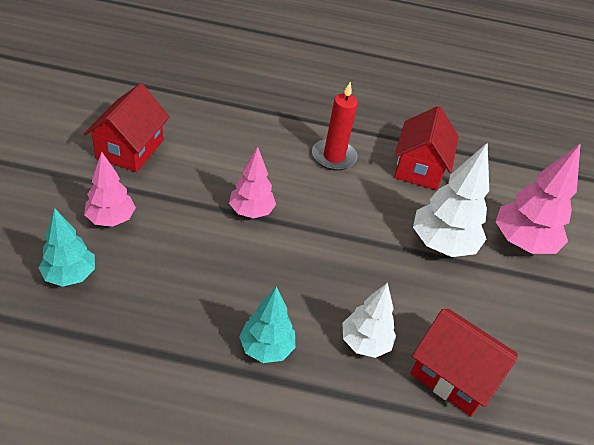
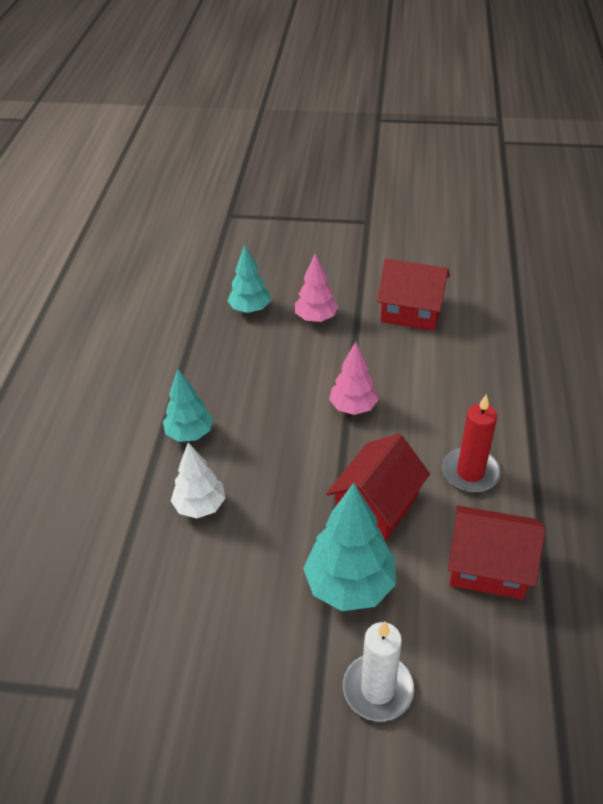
camera: 95 degrees right, 0 degrees up
red house [410,309,518,416] -> red house moved to [326,434,430,542]
white tree [413,142,489,257] -> turquoise tree [303,483,396,611]
pink tree [496,143,581,254] -> white candle [343,621,414,722]

